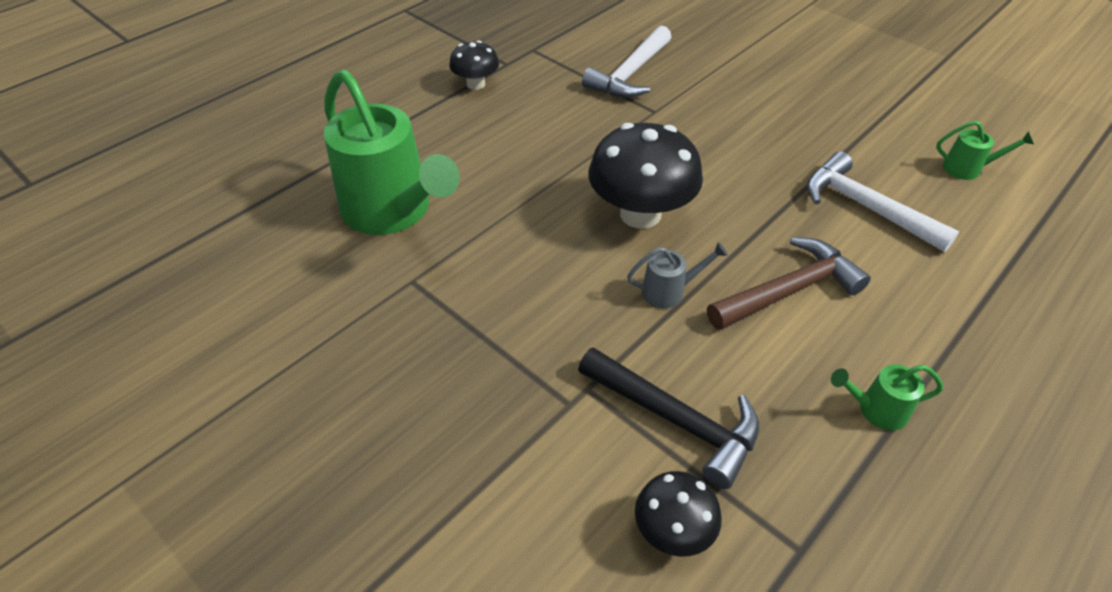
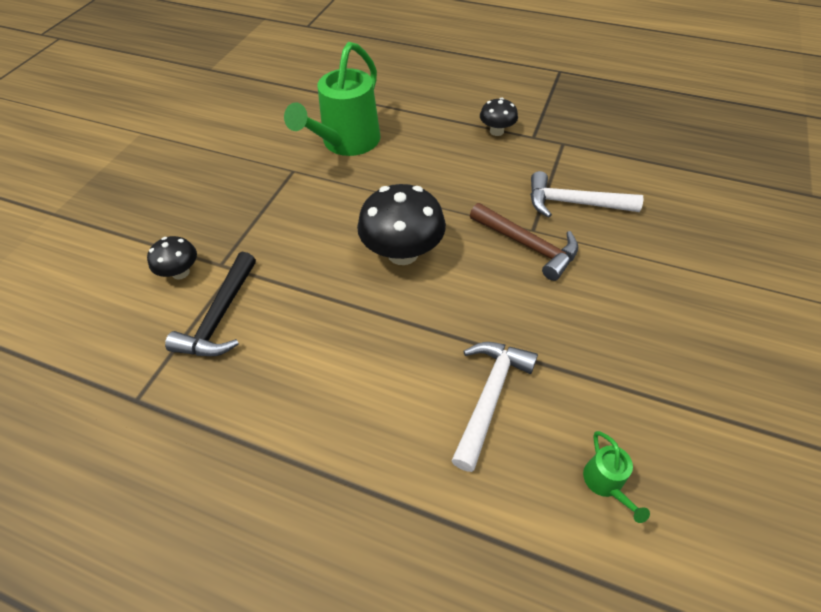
camera: 70 degrees right, 5 degrees up
grey watering can [627,242,728,309] -> none
black mushroom [635,471,722,557] -> black mushroom moved to [147,236,197,280]
brown hammer [707,237,871,330] -> brown hammer moved to [470,203,578,281]
green watering can [831,364,943,431] -> none

